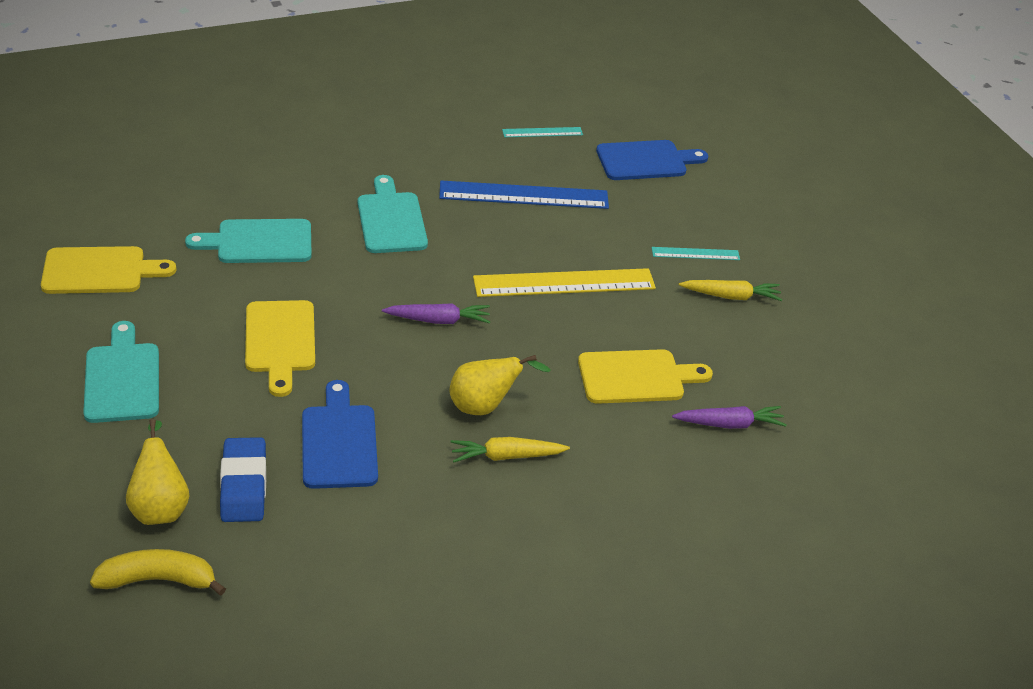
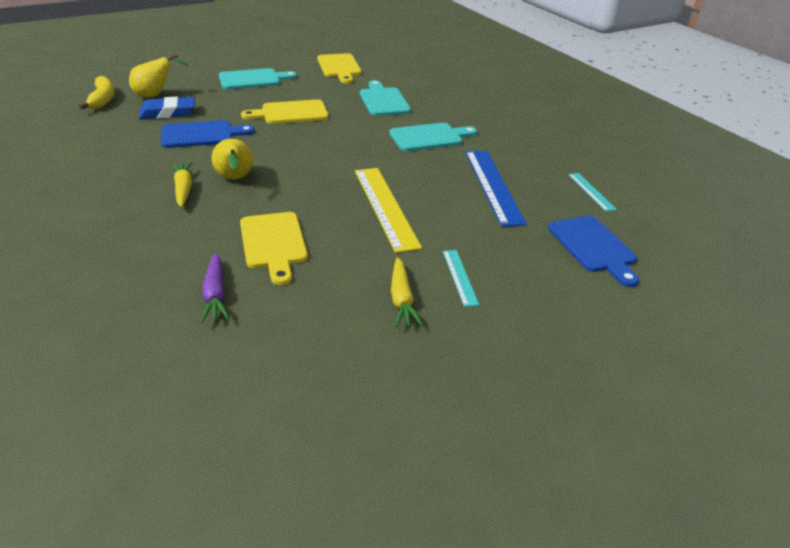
camera: 85 degrees right, 5 degrees down
purple carrot [382,303,490,324] -> none

